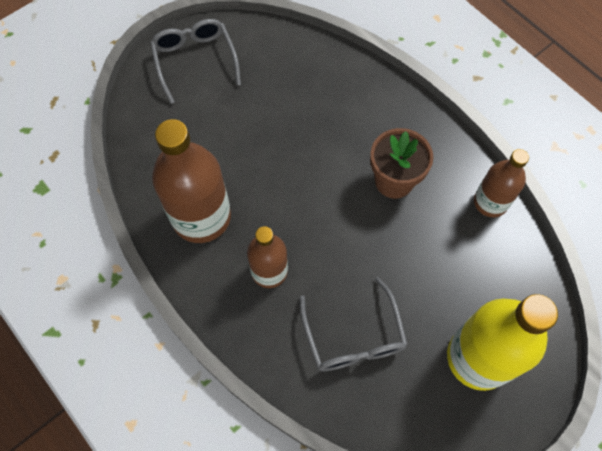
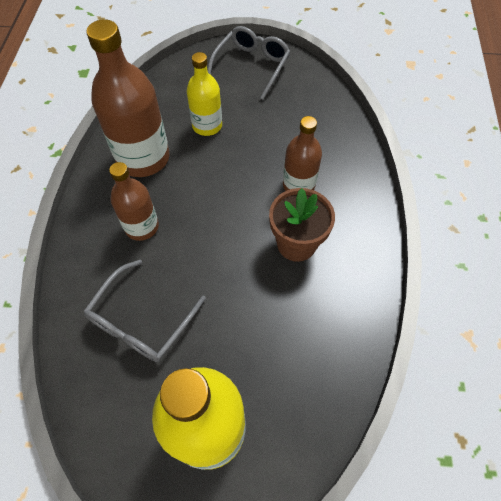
camera: 45 degrees right, 5 degrees down
brown bottle [474,149,529,217] -> brown bottle moved to [283,116,322,191]
none -> yellow bottle [187,52,222,136]

